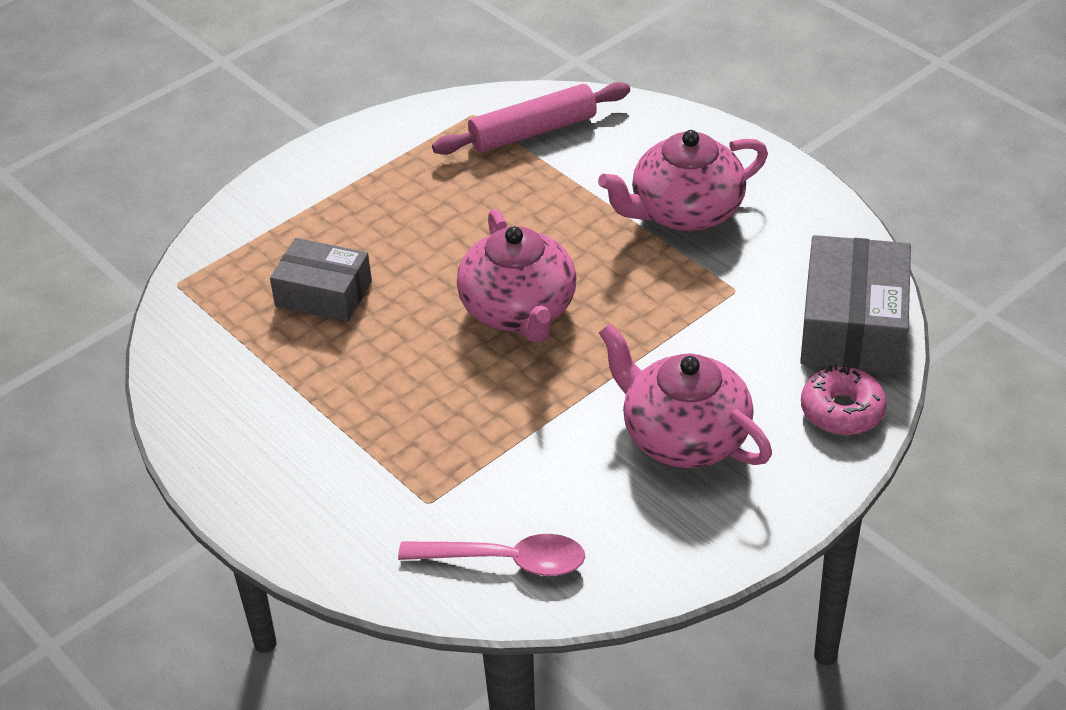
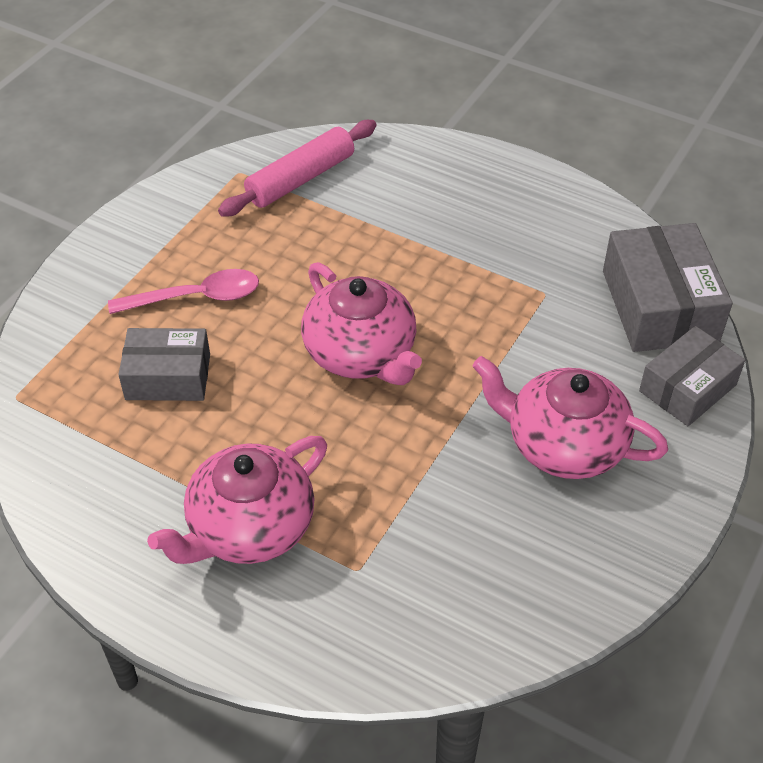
camera: 20 degrees left, 5 degrees up
pink spoon [398,534,585,576] -> pink spoon moved to [108,269,259,314]
pink teapot [598,130,768,231] -> pink teapot moved to [147,436,327,564]
pink donut [801,364,887,435] -> grey box [639,326,745,426]

